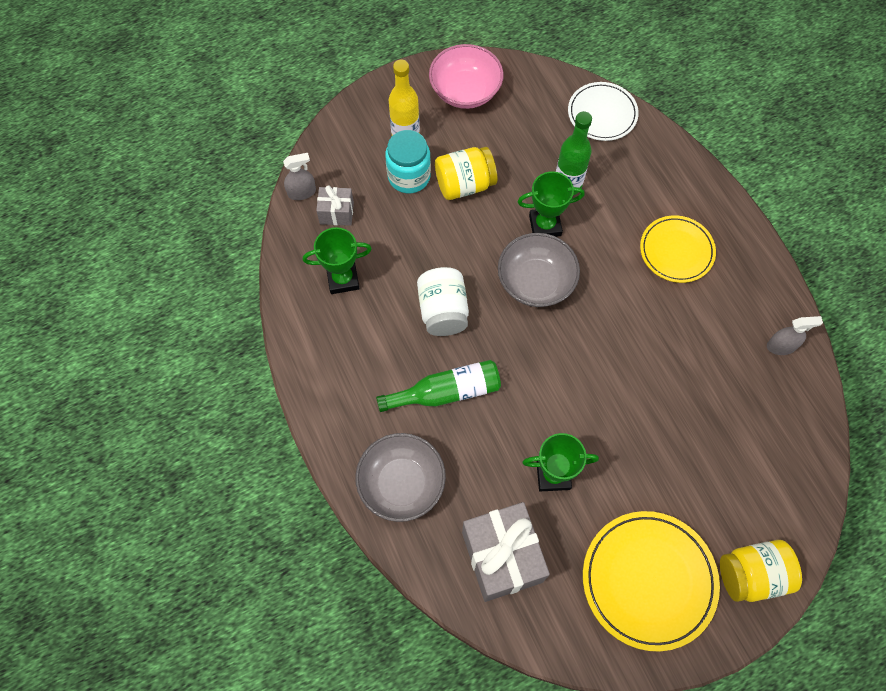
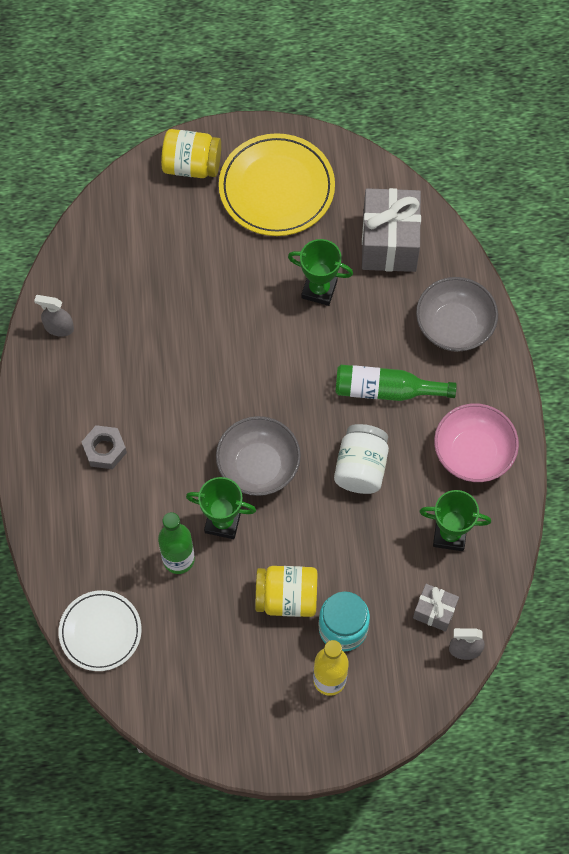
camera: 160 degrees left, 0 degrees up
pink bowl [429,44,504,109] -> pink bowl moved to [434,403,519,482]
yellow plate [640,215,716,283] -> grey nut [82,425,127,469]

